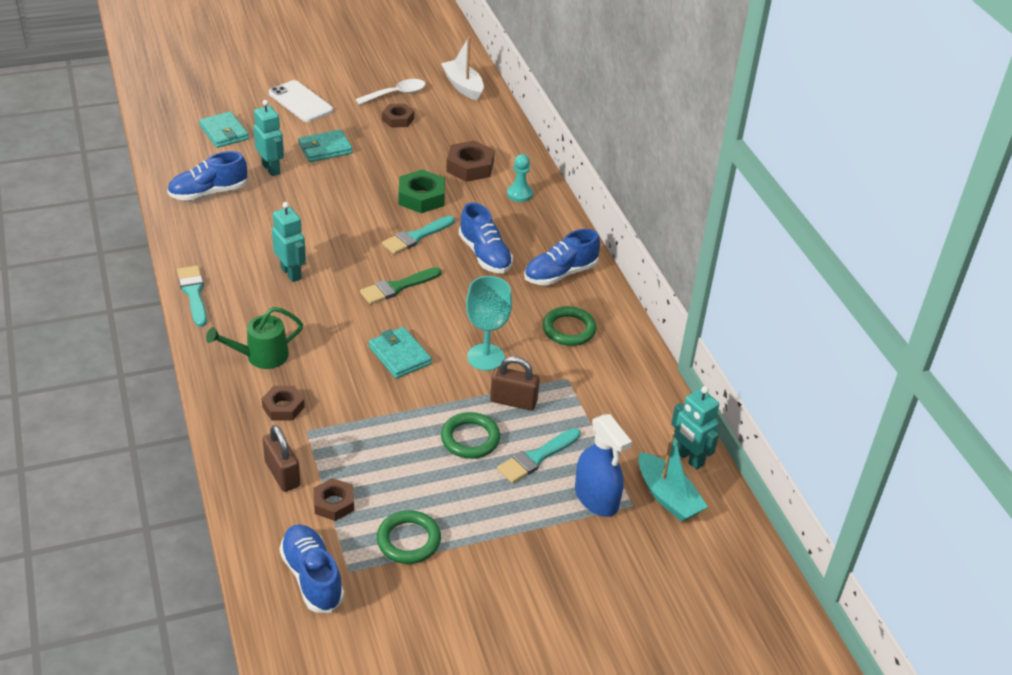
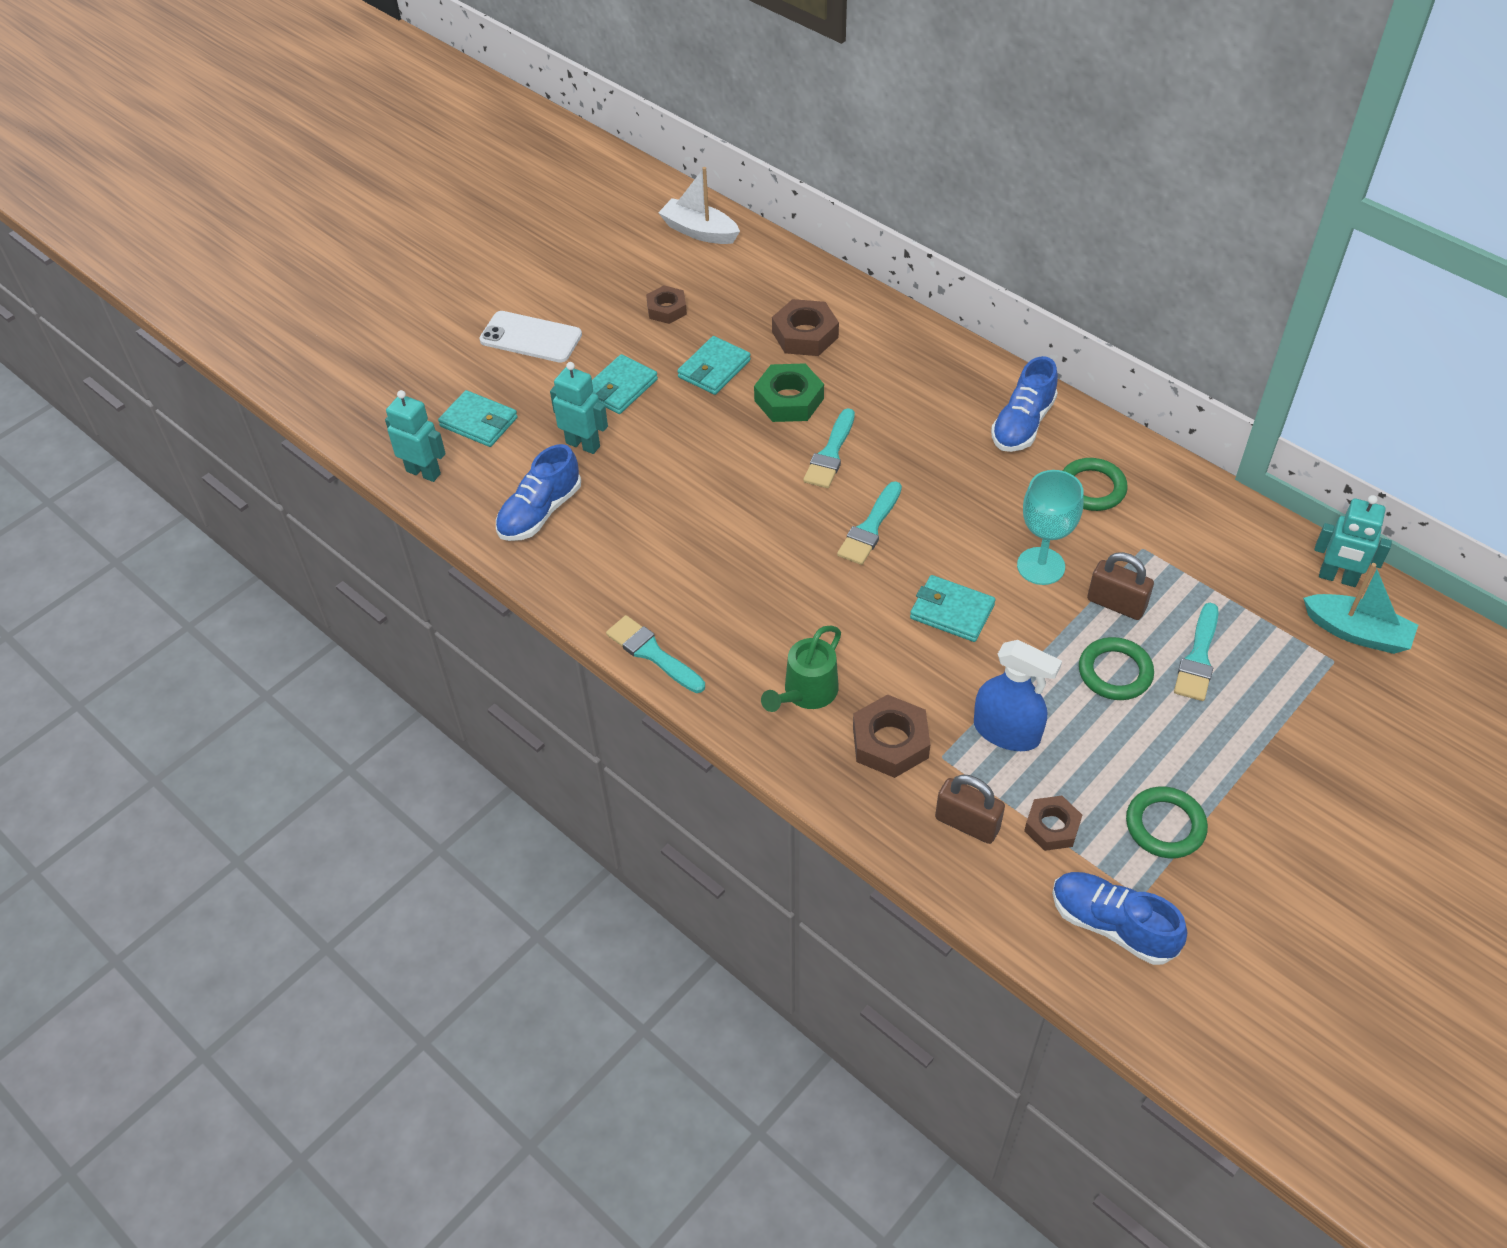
camera: 25 degrees left, 10 degrees up
brown nut [262,386,305,421] -> brown nut [853,694,930,778], size x1.52
turquoise robot [272,202,306,282] -> turquoise robot moved to [385,390,446,482]
white spoon [355,79,426,105] -> none
green brush [360,267,442,304] -> turquoise brush [837,481,902,565]
blue shoe [459,202,513,273] -> none
brown padlock [490,356,540,411] -> brown padlock turned 45 degrees clockwise [1087,552,1154,620]
turquoise pawn [507,154,533,202] -> none
blue spray bottle [575,414,632,517] -> blue spray bottle moved to [974,640,1062,751]
none -> turquoise wallet [677,336,751,395]

